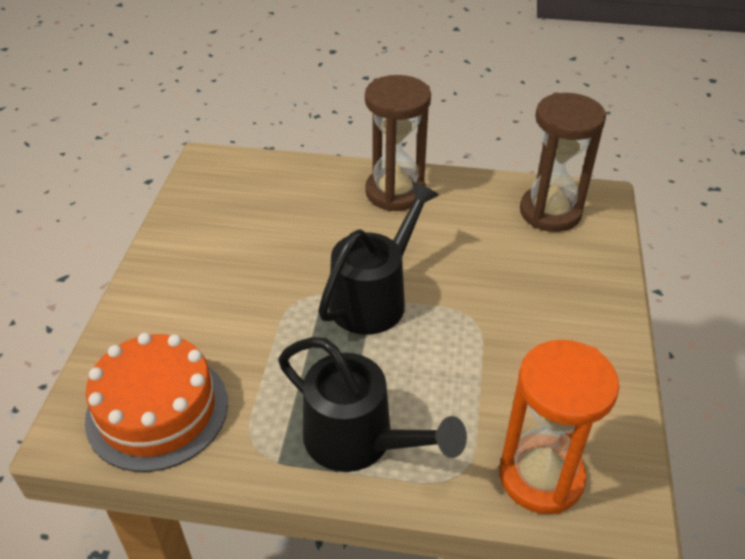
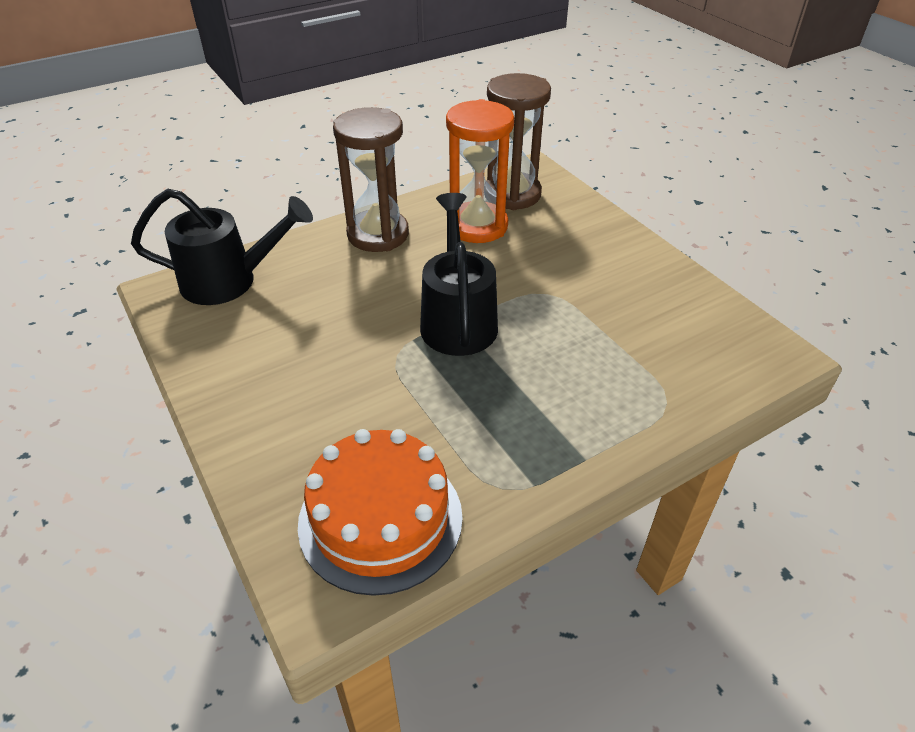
camera: 40 degrees left, 0 degrees up
black watering can [278,337,467,472] -> black watering can moved to [131,189,313,305]
orange hourglass [499,340,619,514] -> orange hourglass moved to [446,99,514,243]

